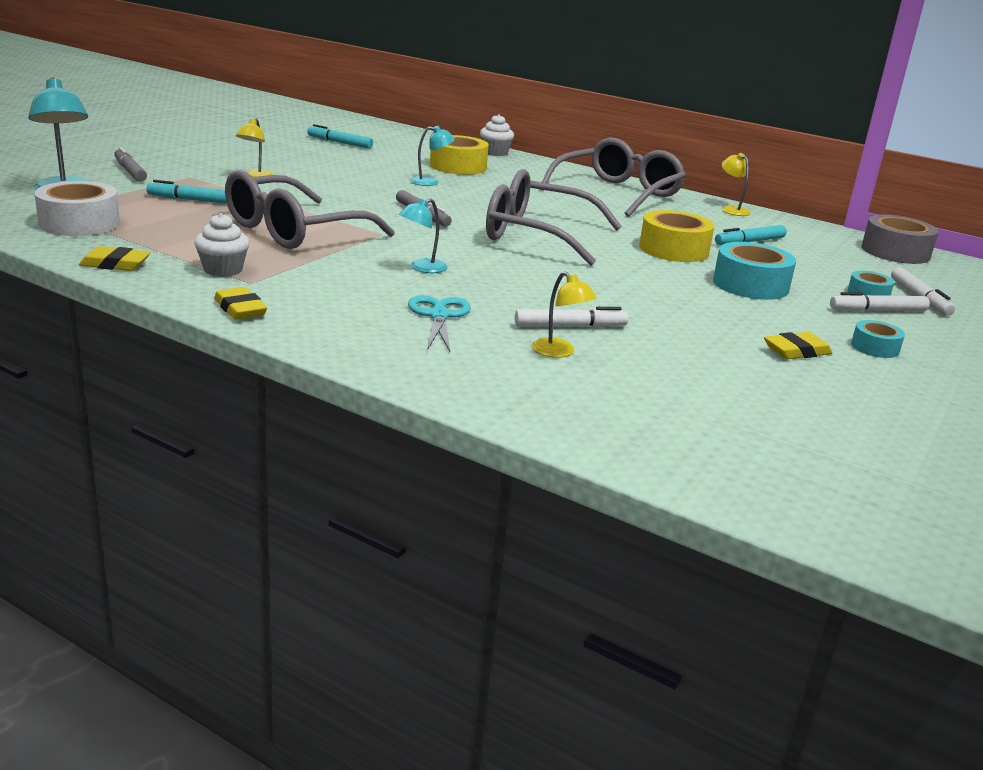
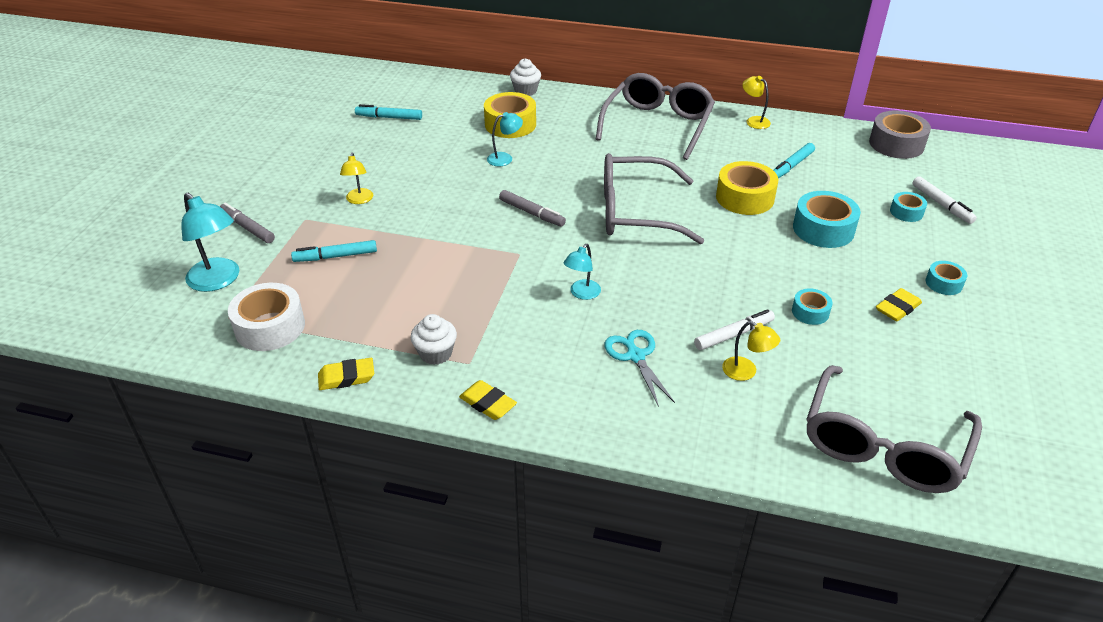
camera: 15 degrees left, 15 degrees up
grey glasses [225,170,395,249] -> grey glasses moved to [806,365,982,493]
white marker [830,292,930,312] -> none
none -> turquoise tape [792,288,833,325]

